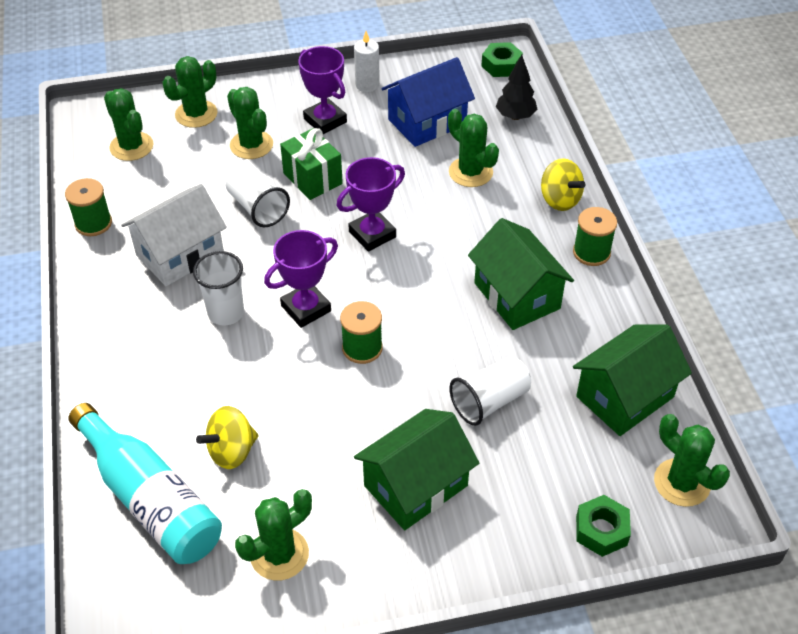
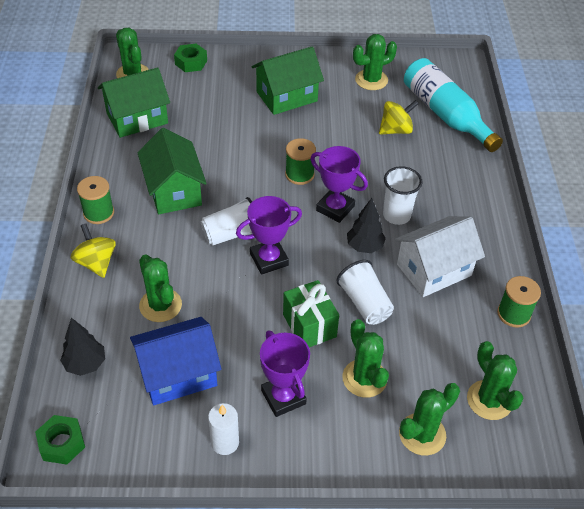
camera: 170 degrees left, 0 degrees up
purple trophy [264,230,338,328] -> purple trophy turned 60 degrees clockwise [311,146,368,223]
white cup [449,357,531,426] -> white cup moved to [201,197,252,246]
none -> black tree [347,198,386,253]

